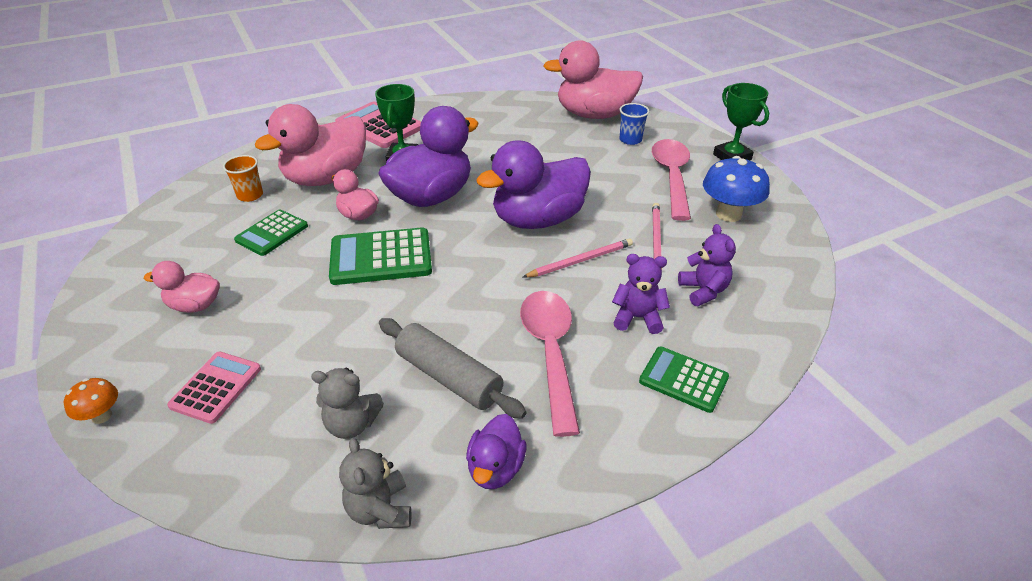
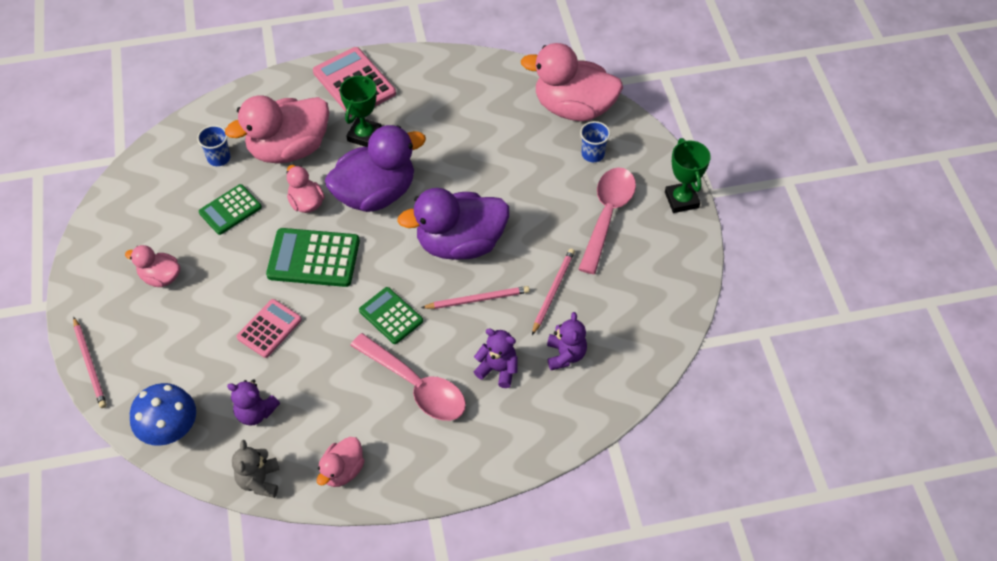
camera: 15 degrees right, 15 degrees up
orange mushroom [64,378,118,424] -> pink pencil [73,317,107,408]
pink calculator [167,352,261,424] -> pink calculator moved to [236,299,302,358]
orange cup [223,155,263,202] -> blue cup [197,125,230,166]
grey teddy bear [311,368,384,439] -> purple teddy bear [227,379,280,426]
grey rolling pin [379,318,527,419] -> none
purple duck [466,414,527,489] -> pink duck [317,437,365,487]
pink spoon [520,291,580,437] -> pink spoon turned 120 degrees clockwise [350,333,466,421]
green calculator [639,346,729,413] -> green calculator moved to [359,287,423,344]
blue mushroom [703,156,770,222] -> blue mushroom moved to [130,383,196,446]

